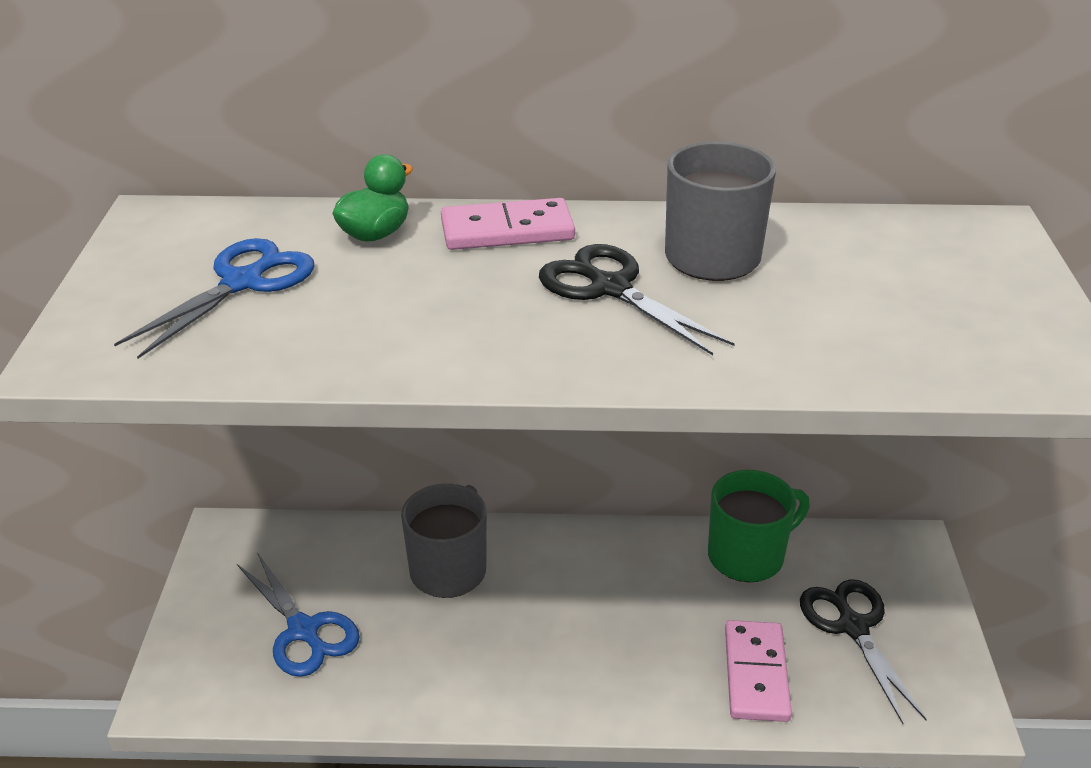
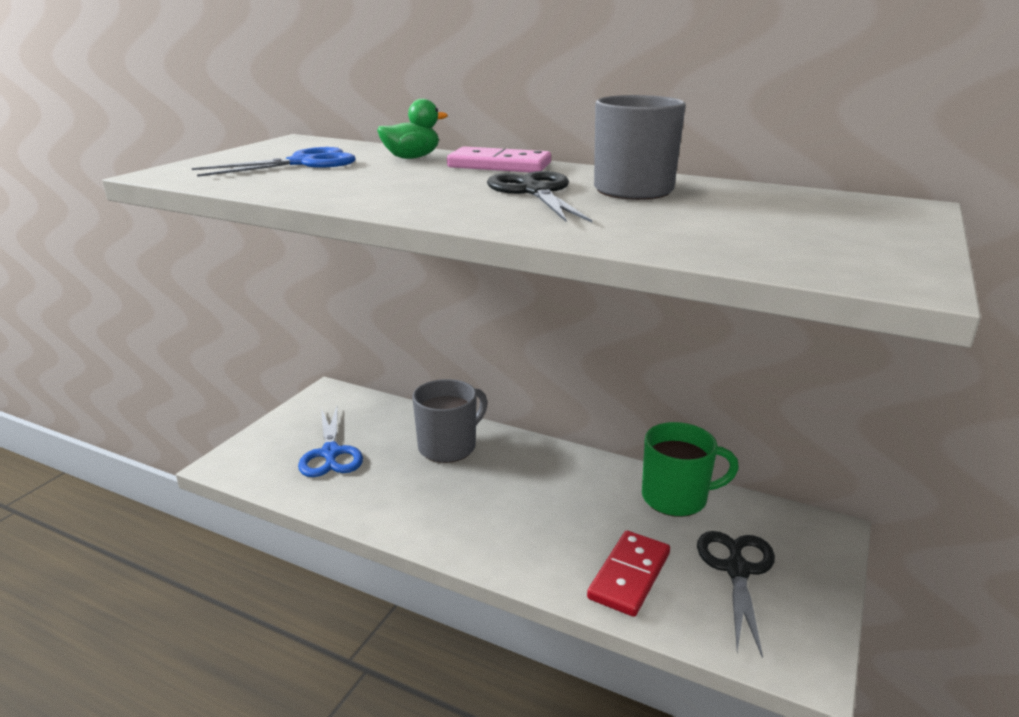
camera: 25 degrees right, 10 degrees down
pink domino [725,620,792,722] -> red domino [587,531,670,617]

